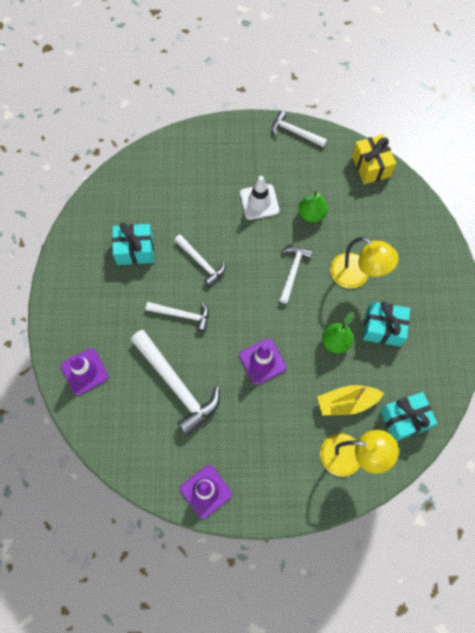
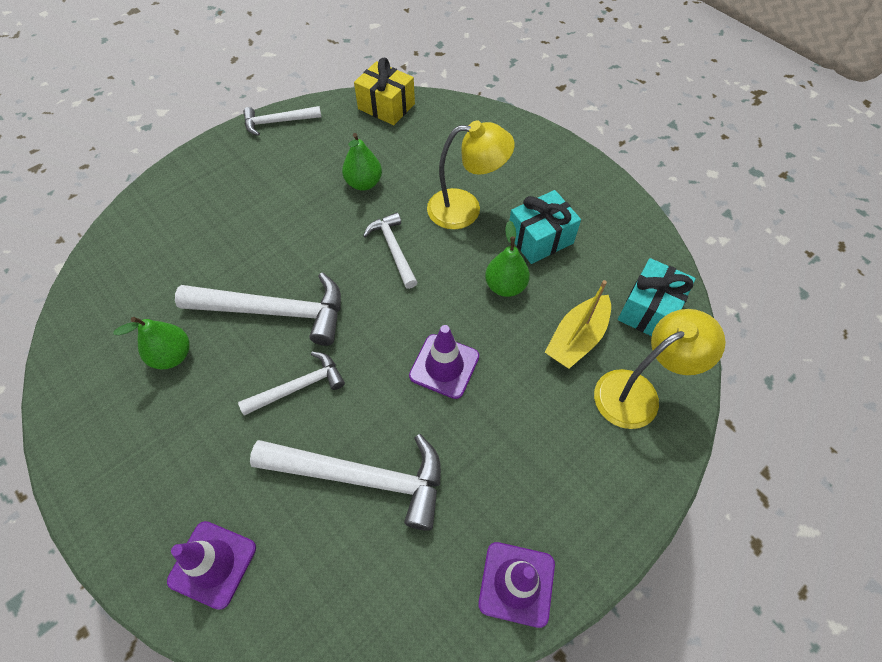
camera: 40 degrees left, 10 degrees down
turquoise gift [112,223,154,265] -> green pear [114,317,190,370]
white hammer [174,235,225,287] -> white hammer [175,273,341,346], size x1.73
white traffic cone [240,176,279,220] -> none

